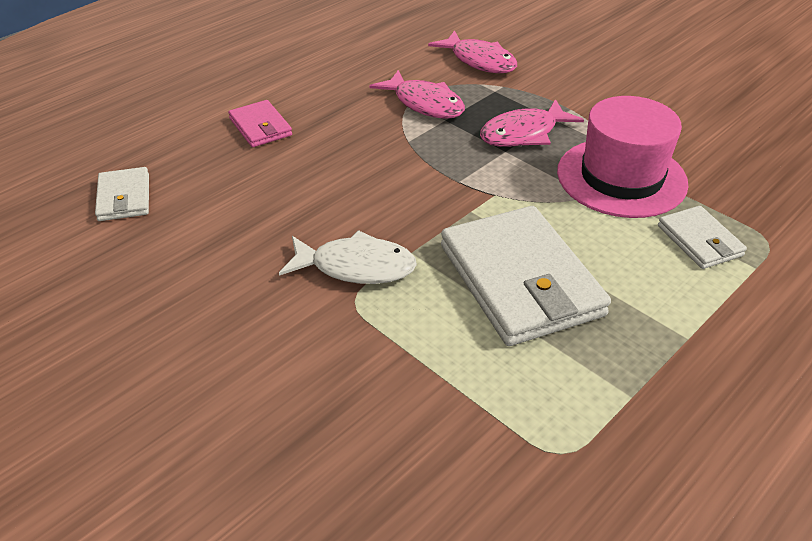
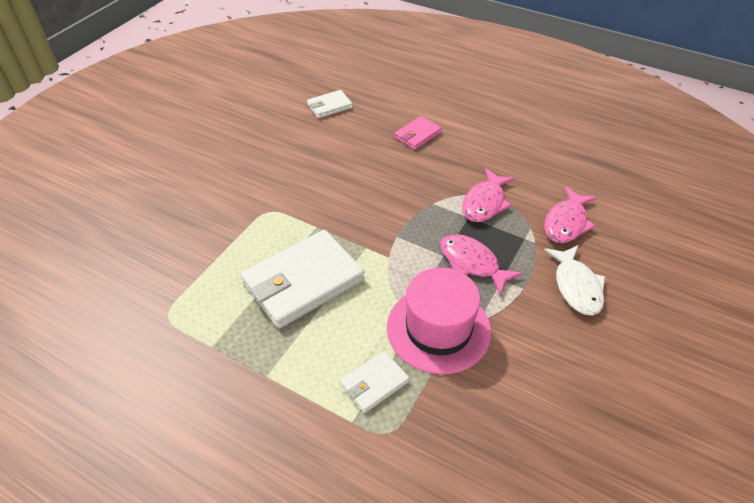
camera: 75 degrees right, 5 degrees up
white fish [279,230,417,284] -> white fish moved to [544,245,606,316]

